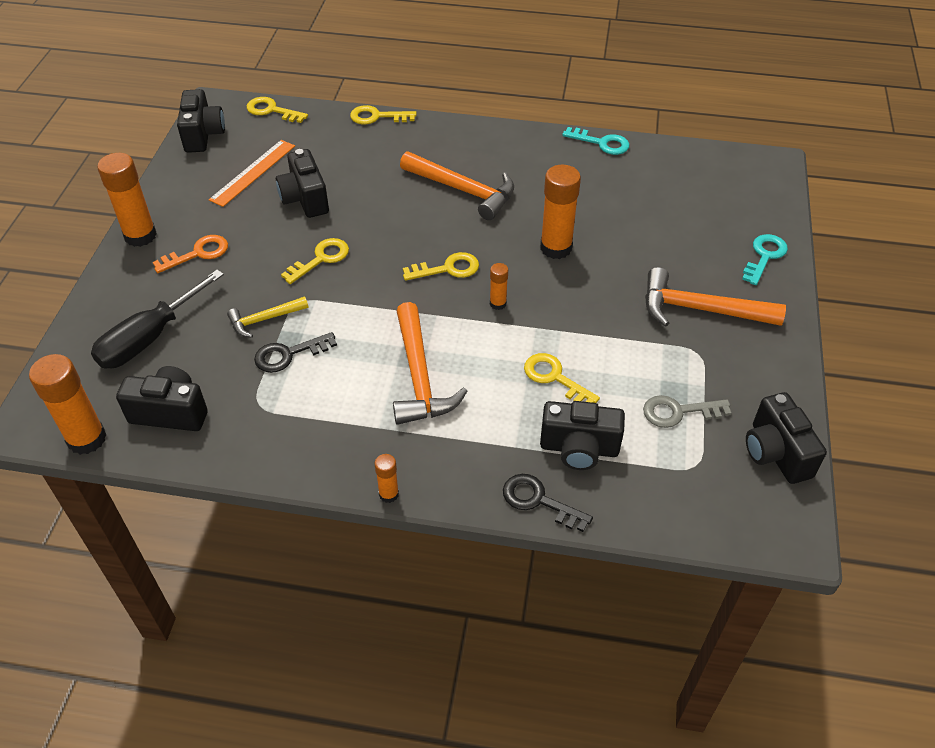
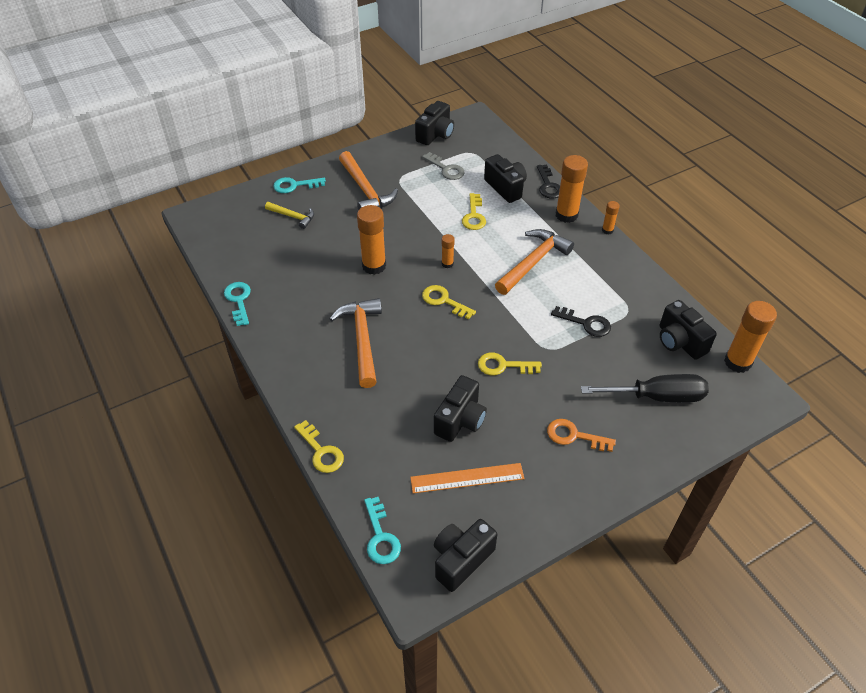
camera: 130 degrees left, 0 degrees up
orange glue stick [97,153,157,247] -> orange glue stick moved to [556,155,588,223]
yellow hammer [227,296,308,338] -> yellow hammer moved to [265,202,314,229]
yellow key [247,97,308,123] -> turquoise key [364,497,401,564]

